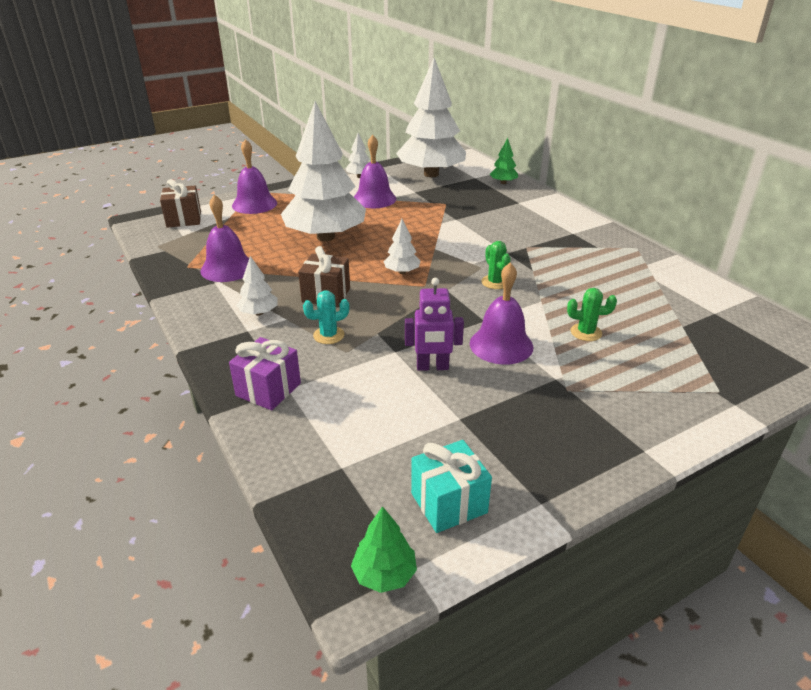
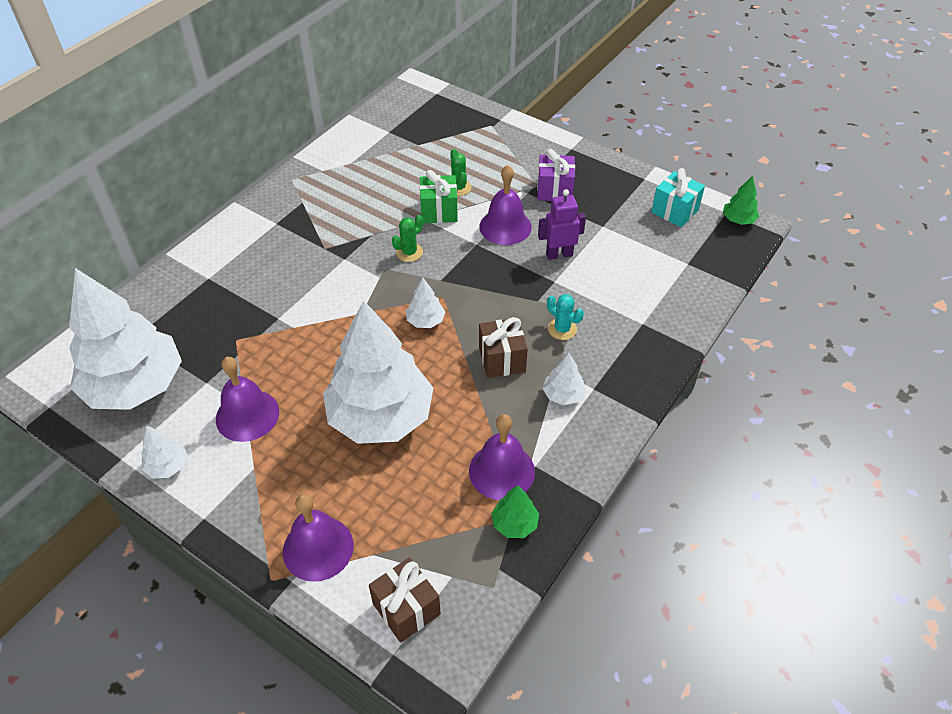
camera: 115 degrees left, 15 degrees up
purple gift [229,337,301,410] -> purple gift moved to [537,149,575,201]
purple robot [405,278,464,371] -> purple robot turned 75 degrees counterclockwise [538,189,586,260]
green tree [489,138,518,184] -> green tree moved to [491,485,539,538]
none -> green gift [420,170,458,223]

